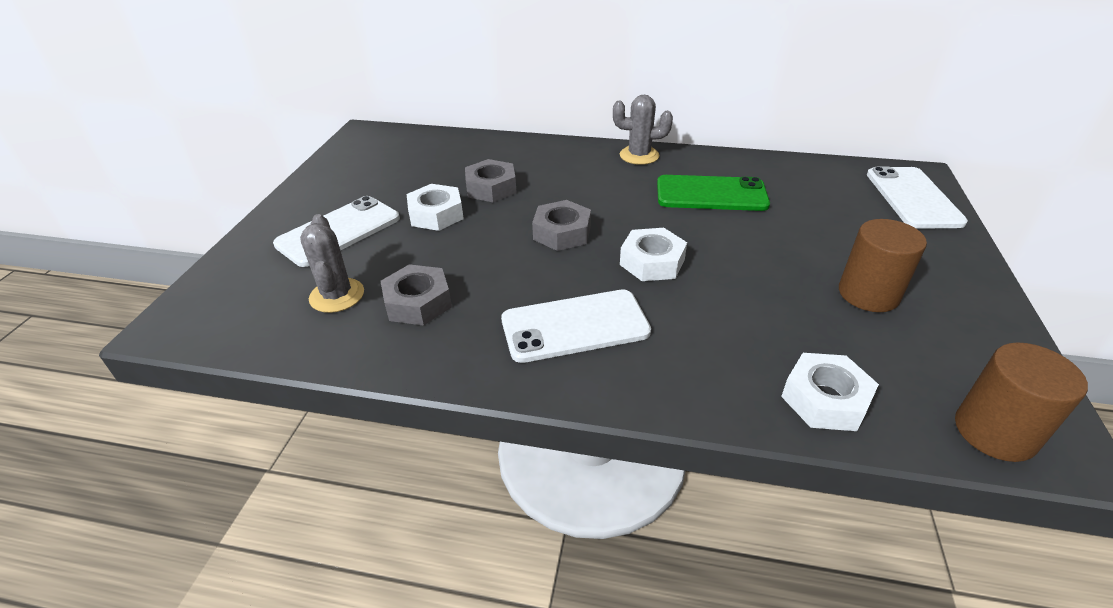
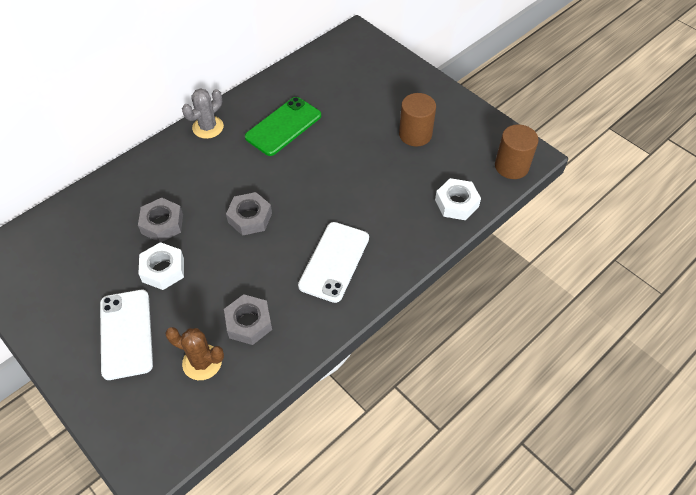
camera: 55 degrees left, 15 degrees up
grey cactus [300,214,364,313] -> brown cactus [165,327,224,380]
white nut [620,228,687,281] -> none
white phone [867,166,968,229] -> none

